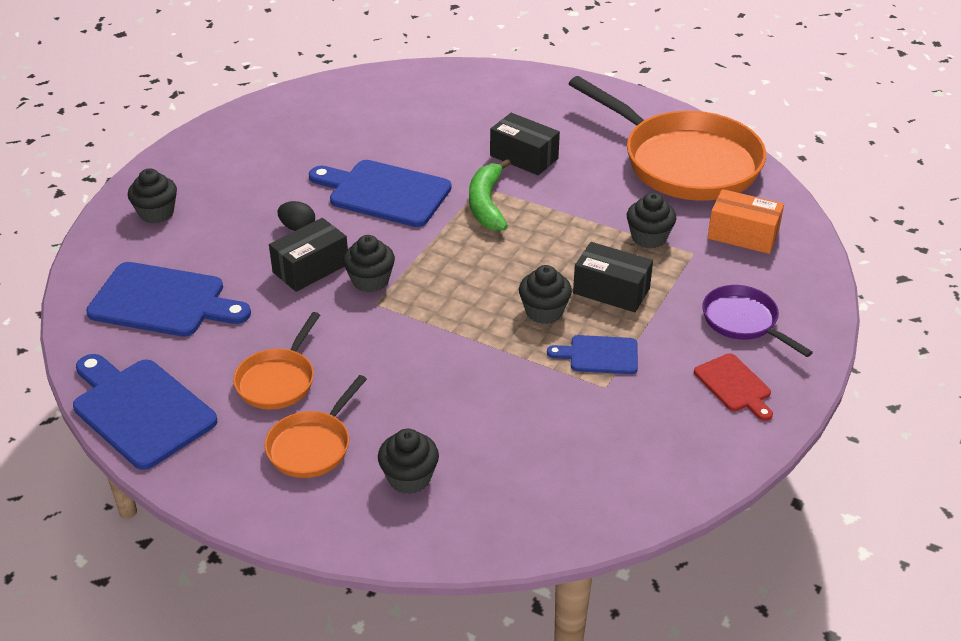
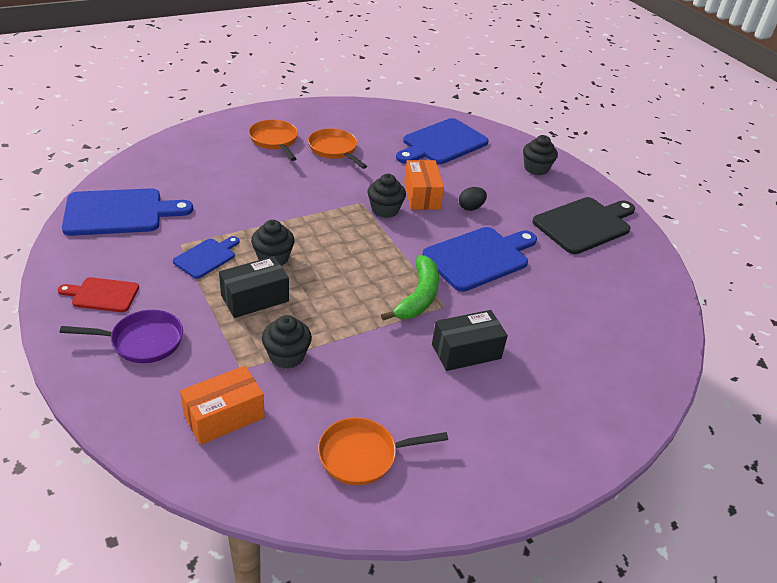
camera: 120 degrees right, 0 degrees up
blue cutting board [73,354,217,470] -> blue cutting board moved to [62,188,193,236]
black box [269,218,348,292] -> orange box [404,160,444,210]
black cupcake [378,429,439,494] -> none
green banana [469,159,511,231] -> green banana turned 75 degrees clockwise [381,255,439,321]
orange pan [569,76,766,201] -> orange pan [318,417,448,485], size x0.48
none -> black cutting board [532,197,635,254]

